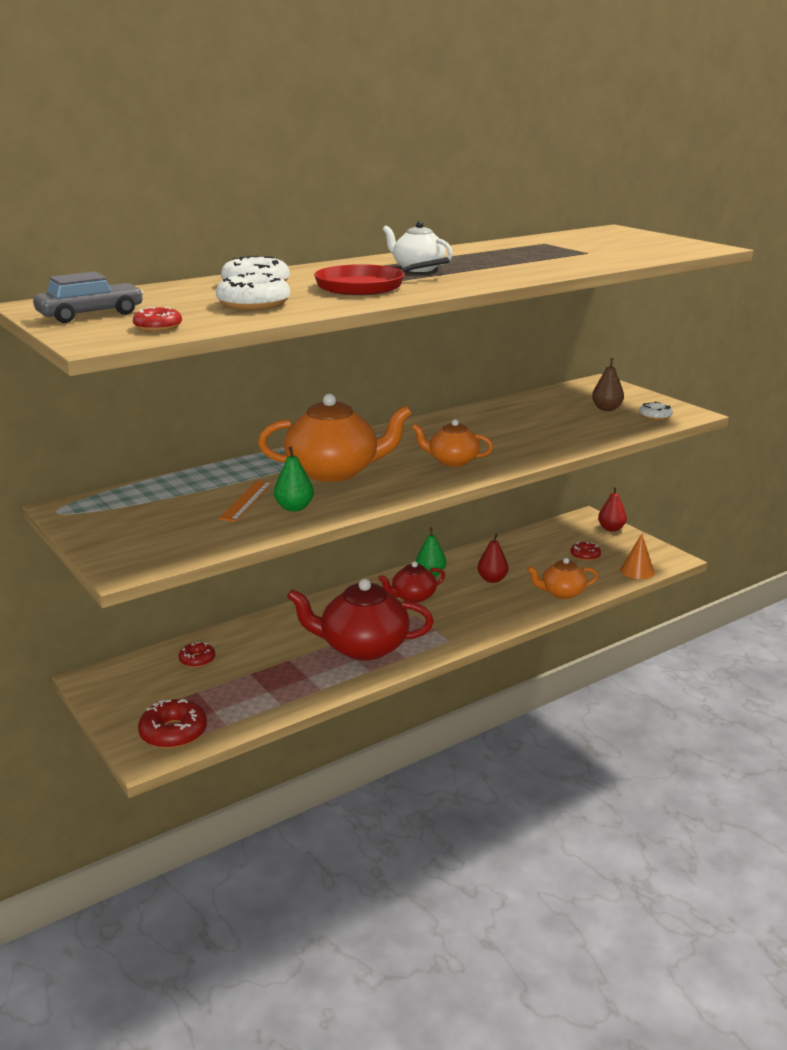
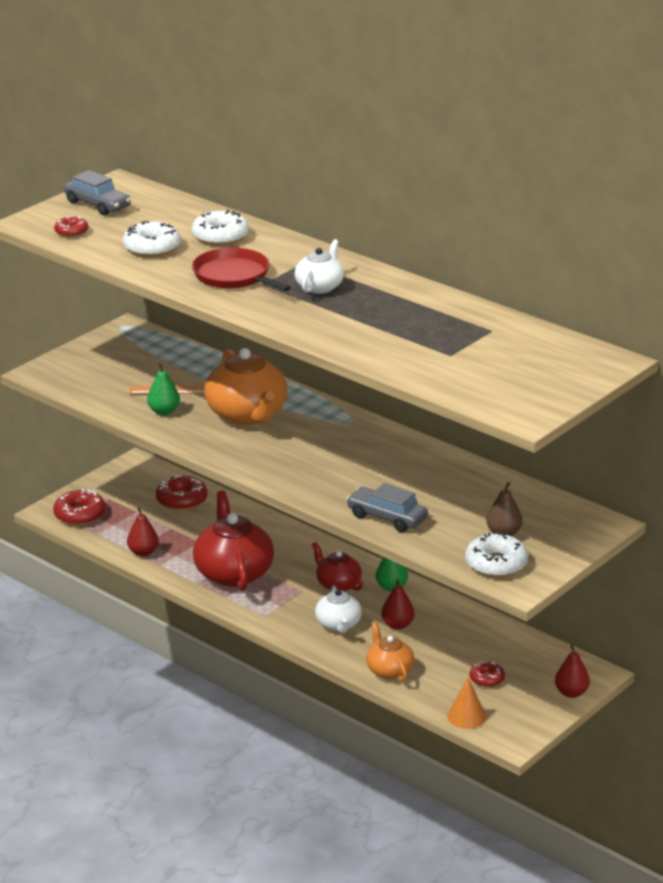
camera: 75 degrees right, 5 degrees up
red donut [179,642,215,668] -> red donut [156,475,207,511], size x1.66
orange teapot [412,419,493,467] -> none
white donut [639,402,673,420] -> white donut [465,532,528,577], size x1.66
none -> red pear [127,507,159,556]
none -> white teapot [315,586,362,633]
none -> grey car [346,483,428,532]

